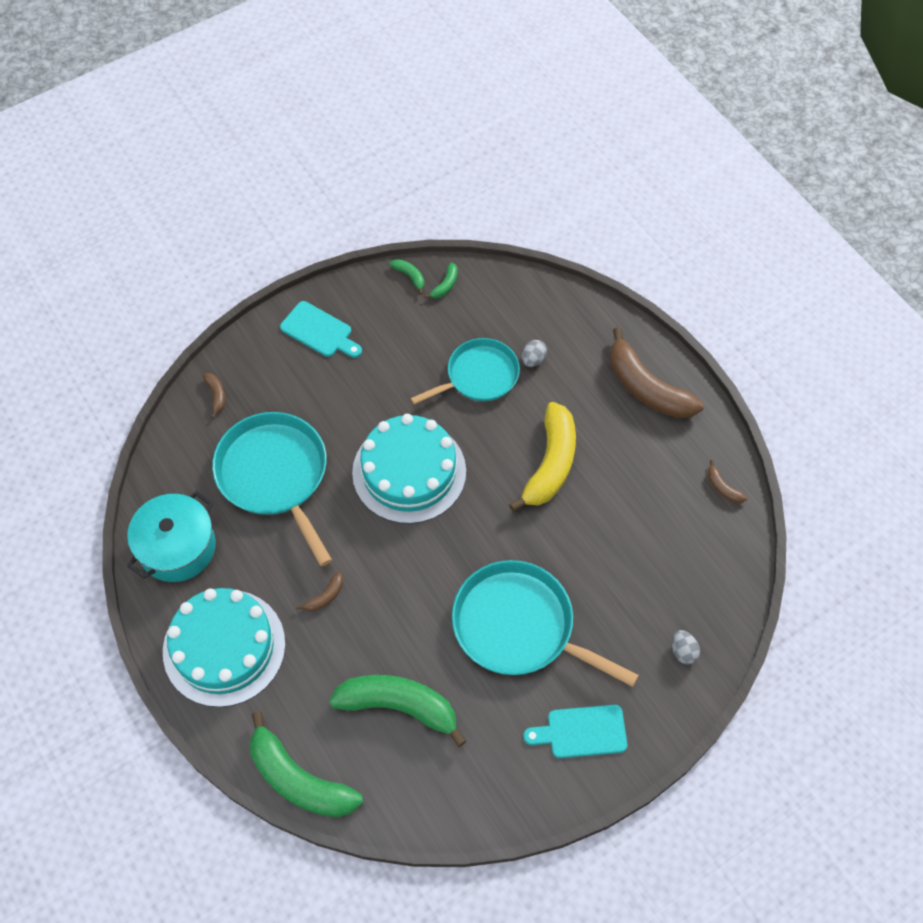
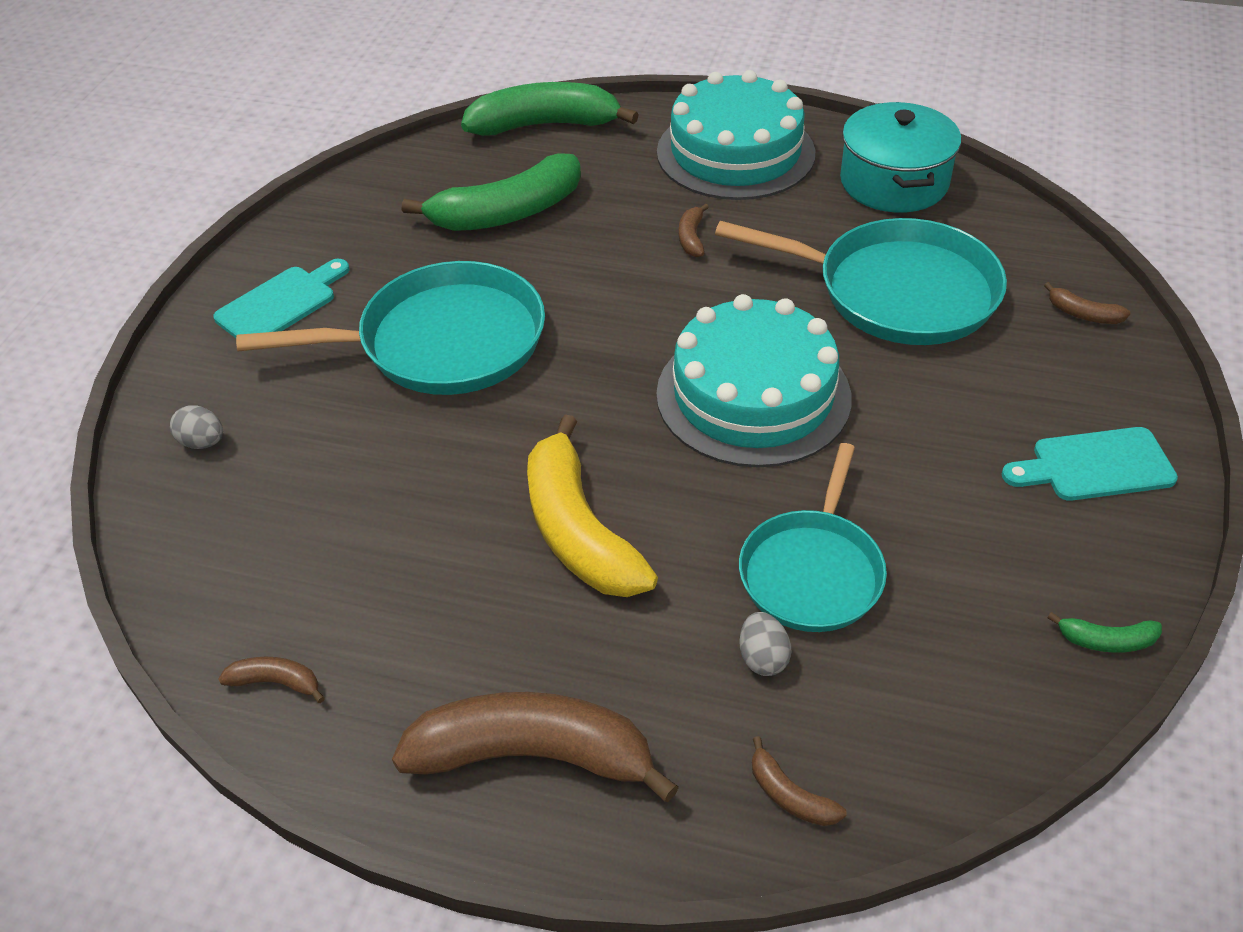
camera: 140 degrees right, 15 degrees down
green banana [424,263,458,299] -> none
none -> brown banana [752,736,847,826]

